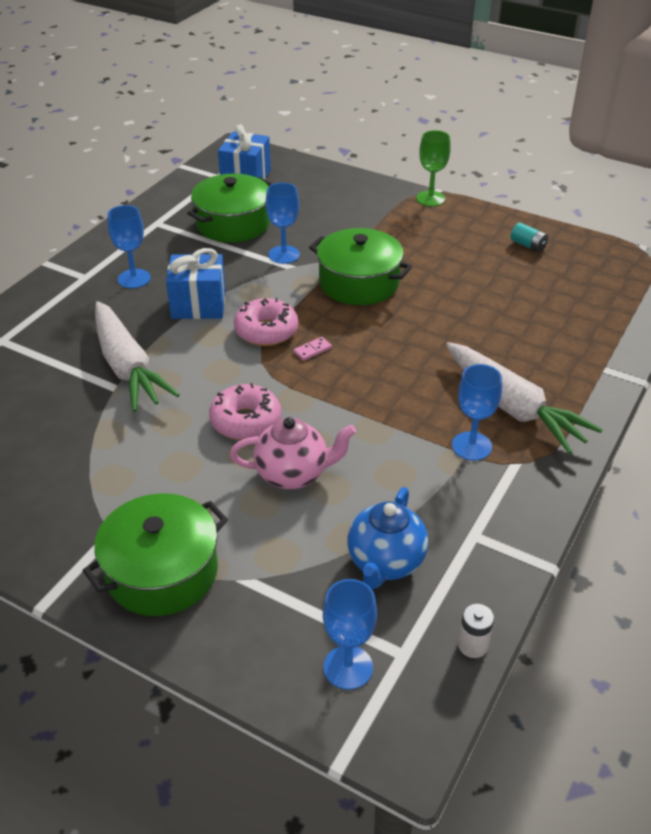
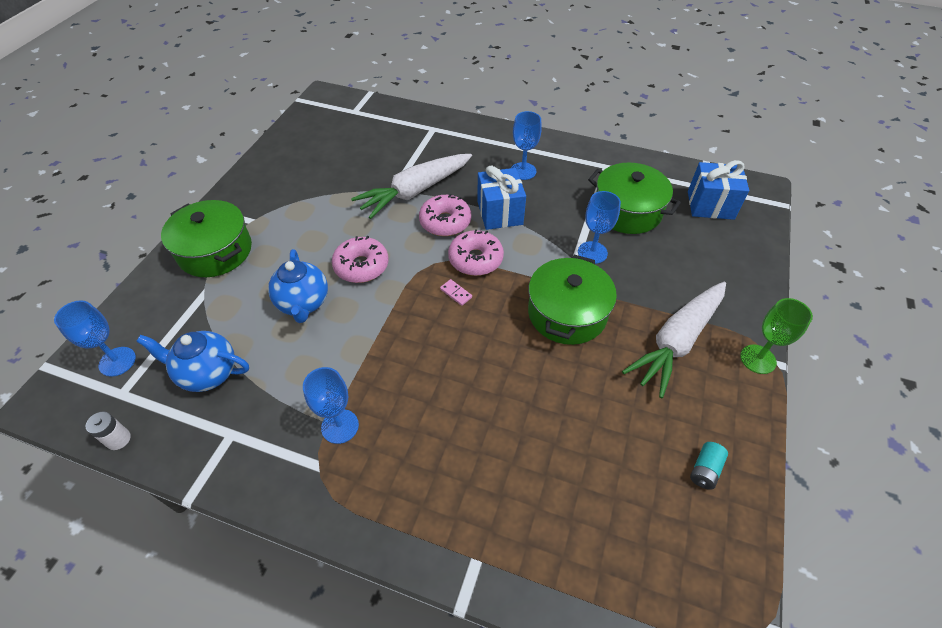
camera: 80 degrees right, 10 degrees up
pink teapot [230,417,356,489] -> blue teapot [268,249,328,323]
white carrot [446,342,603,454] -> white carrot moved to [622,282,726,398]
none -> pink donut [419,194,471,236]

